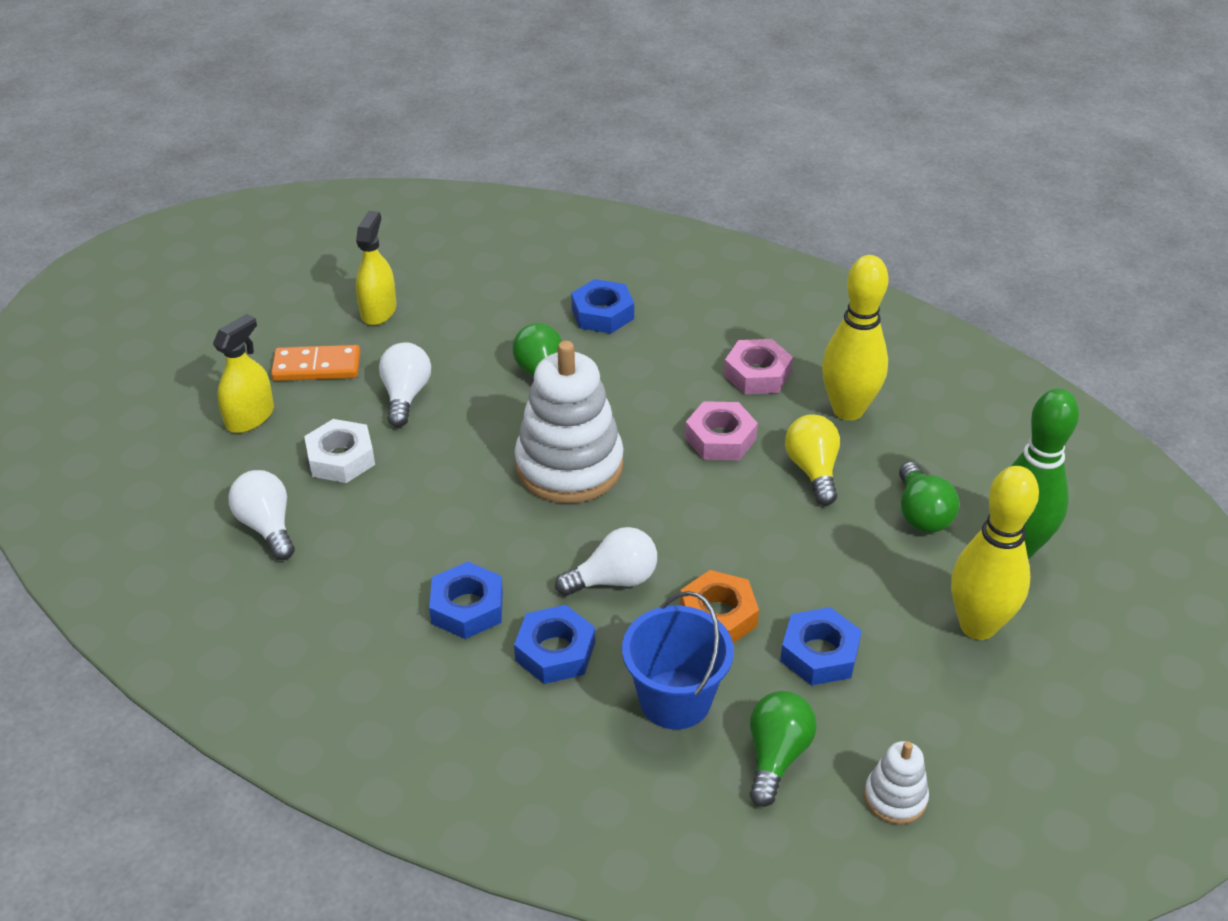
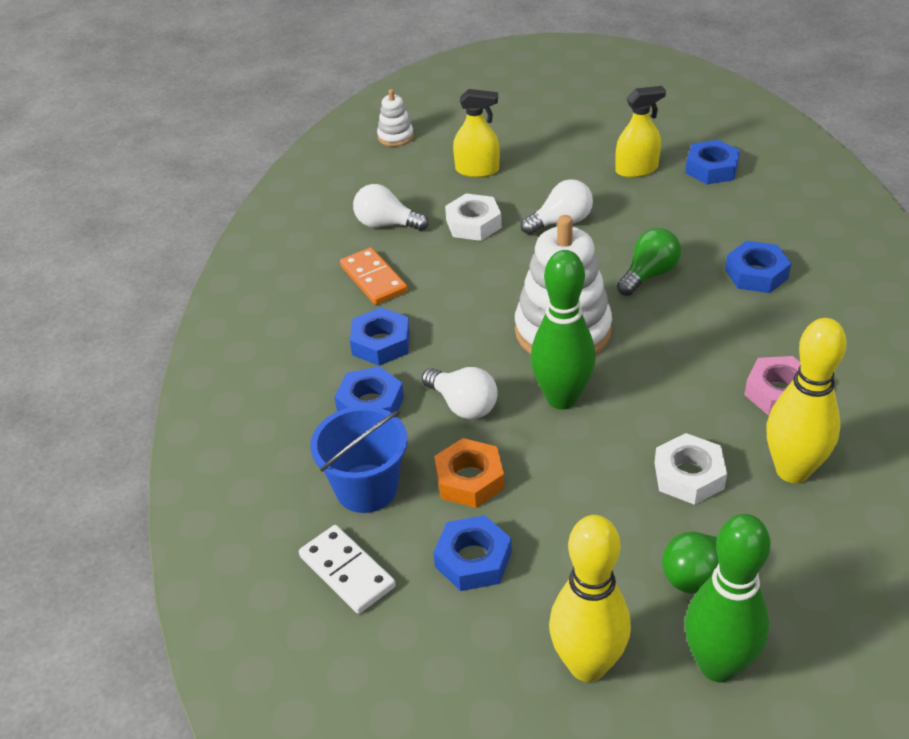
camera: 65 degrees right, 0 degrees up
white light bulb [228,470,295,560] -> white light bulb turned 105 degrees counterclockwise [353,184,429,231]
orange domino [271,345,360,381] -> orange domino moved to [340,247,408,305]
pink nut [685,401,758,460] -> none
green light bulb [750,691,817,807] -> white domino [299,525,396,614]
yellow light bulb [785,414,840,505] -> white nut [654,433,727,505]
white stacking toy [864,741,929,824] -> white stacking toy moved to [377,89,414,146]
none -> green bowling pin [530,250,596,410]
none -> blue nut [685,140,740,184]

